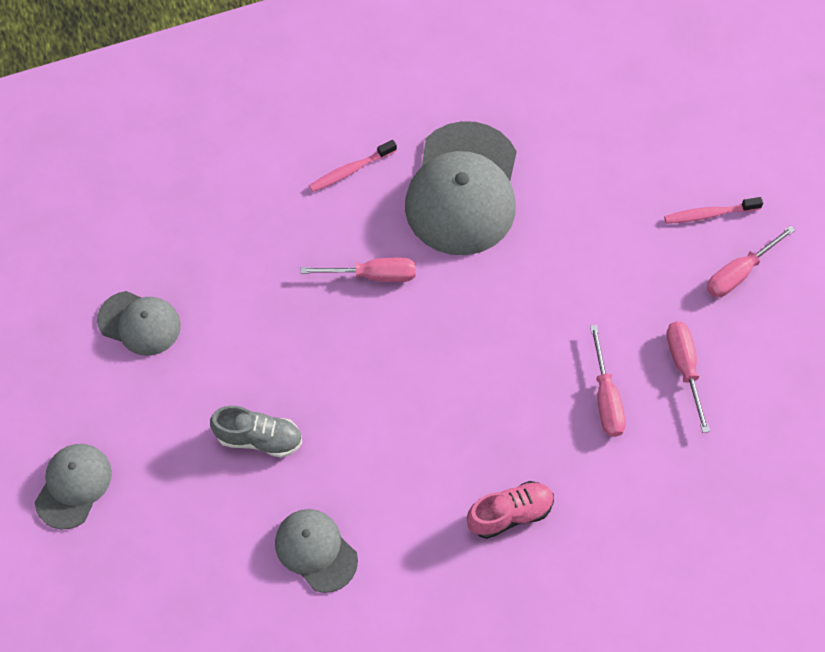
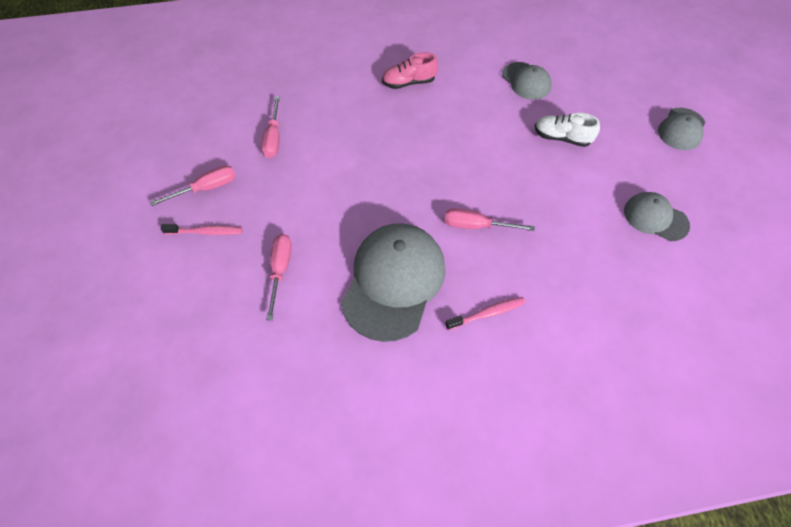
camera: 170 degrees left, 5 degrees down
grey shoe [210,406,302,458] -> white shoe [535,113,600,147]
pink screwdriver [590,325,626,437] -> pink screwdriver moved to [266,234,292,320]

